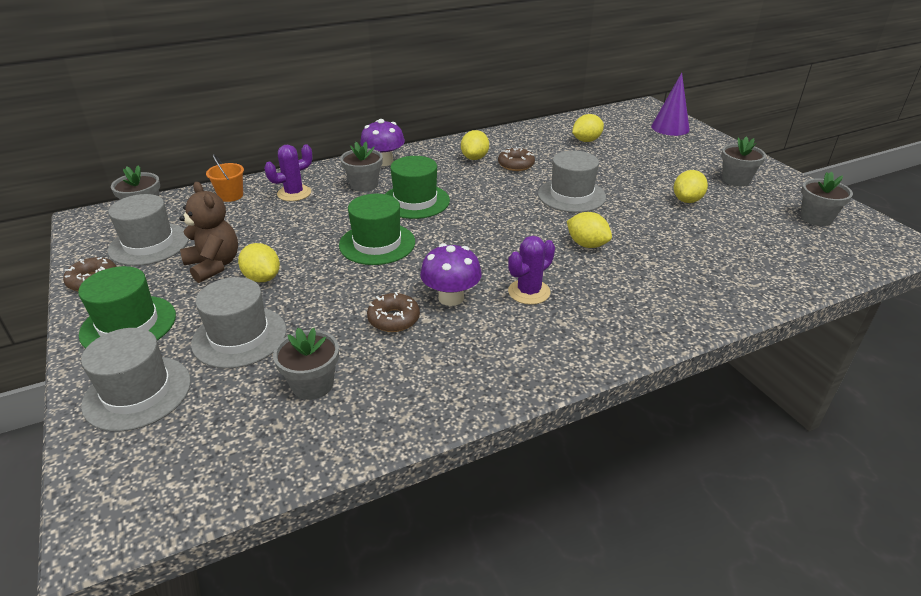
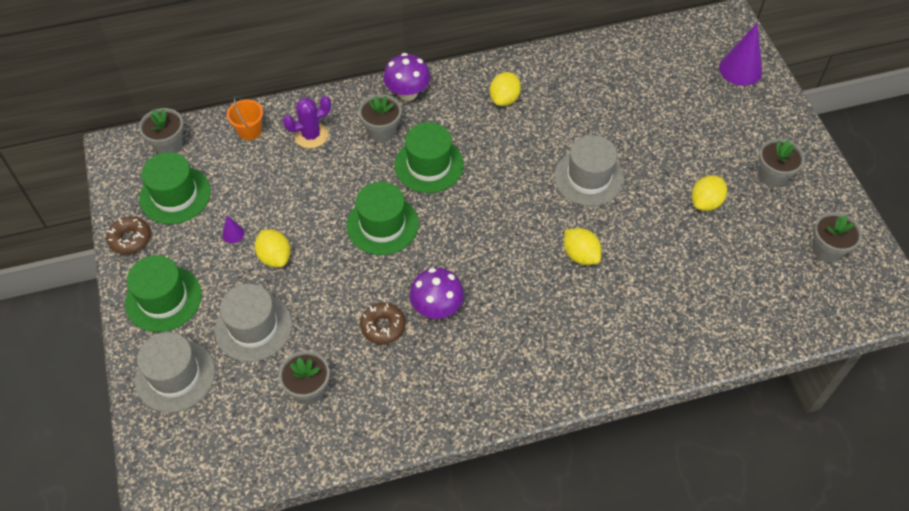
camera: 10 degrees right, 20 degrees up
grey hat [108,194,189,266] -> green hat [139,152,211,224]
brown teddy bear [179,182,238,283] -> purple cone [222,215,245,243]
brown donut [498,147,535,171] -> none
purple cactus [508,236,555,305] -> none
yellow lemon [572,114,604,142] -> none

